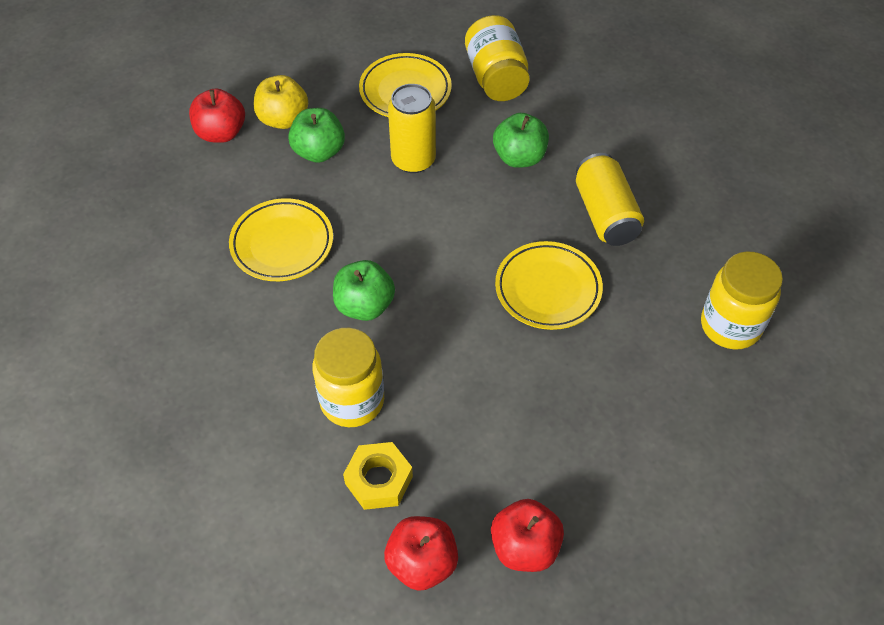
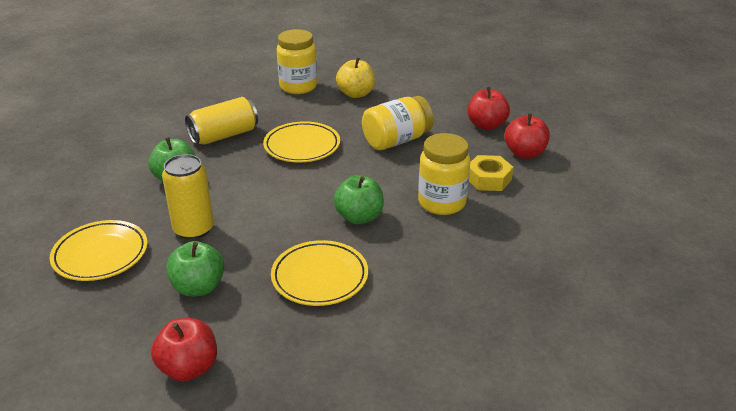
camera: 110 degrees left, 20 degrees down
yellow apple [254,75,308,129] -> yellow apple moved to [336,57,375,98]
yellow jar [465,15,530,101] -> yellow jar moved to [362,96,434,150]

